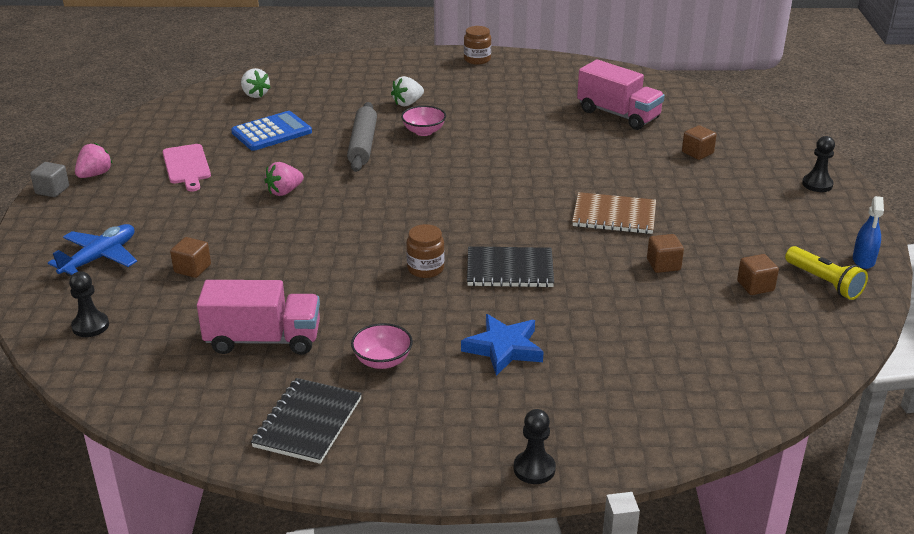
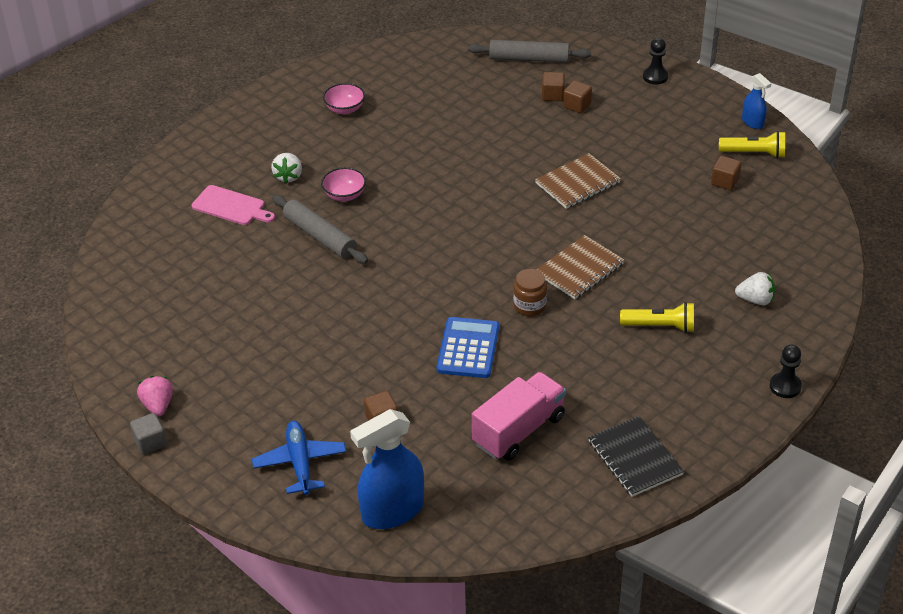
camera: 45 degrees left, 10 degrees up
black pawn [69,271,109,337] -> blue spray bottle [350,409,424,529]
pink cutting board [163,144,211,192] -> pink cutting board moved to [192,185,275,225]
blue calculator [231,111,312,151] -> blue calculator moved to [436,317,499,378]
white strawberry [241,68,271,98] -> white strawberry moved to [735,272,775,305]
pink strawberry [265,162,304,196] -> none
pink bowl [351,323,413,369] -> pink bowl moved to [323,83,365,114]
blue star [461,314,544,376] -> yellow flashlight [620,302,694,333]
brown jar [464,26,491,65] -> none
black notebook [467,246,554,288] -> brown notebook [536,235,624,299]
pink truck [577,60,665,130] -> none
brown cube [647,234,684,273] -> brown cube moved to [563,80,592,113]
none -> grey rolling pin [468,40,591,63]

